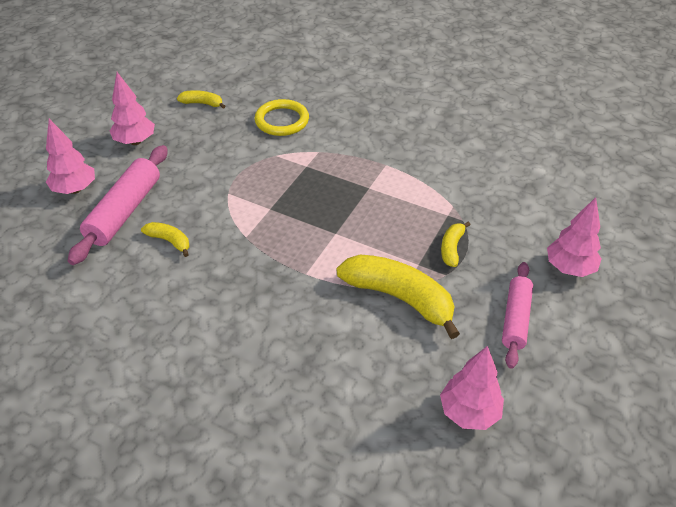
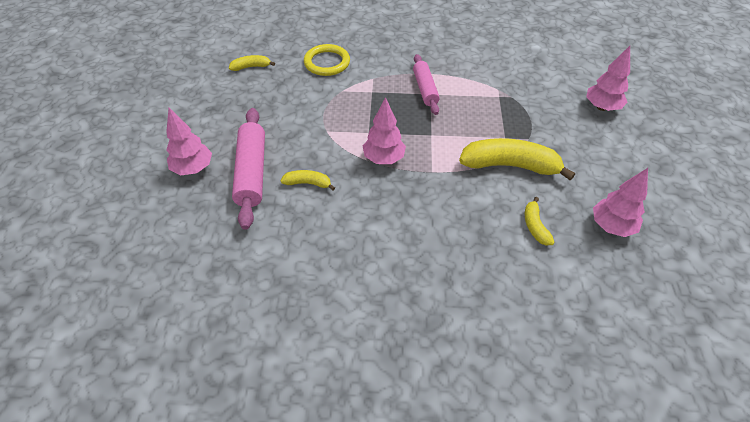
camera: 25 degrees left, 5 degrees up
pink tree [110,72,155,145] -> pink tree moved to [363,97,406,164]
yellow banana [441,221,471,267] -> yellow banana moved to [525,197,555,245]
pink rolling pin [502,262,533,369] -> pink rolling pin moved to [413,54,440,115]

